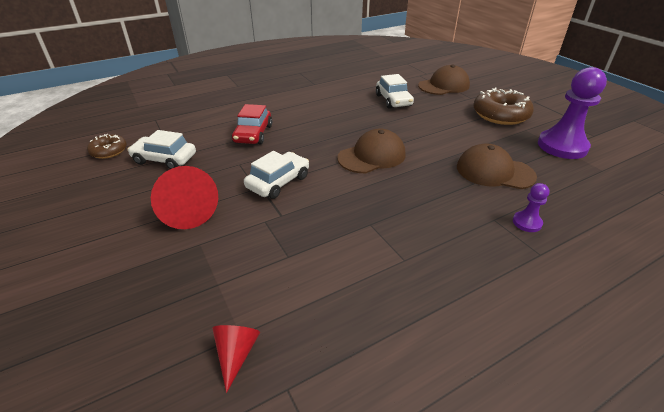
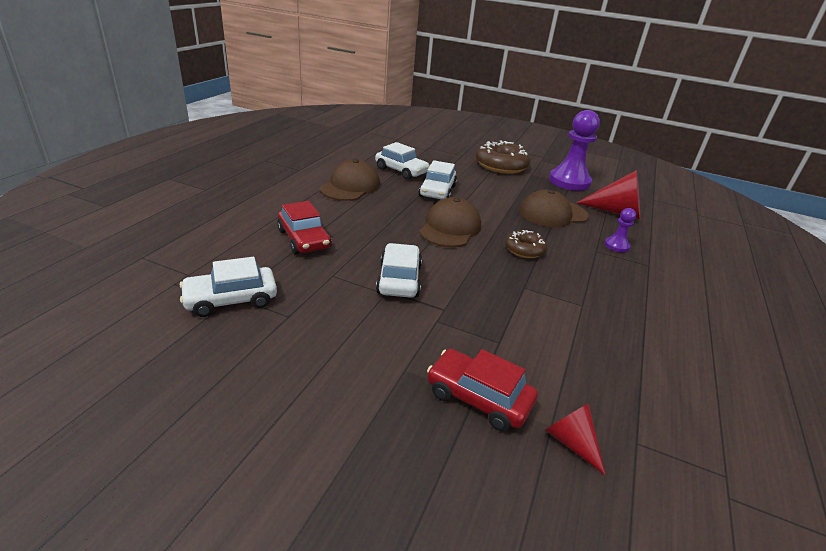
camera: 40 degrees left, 5 degrees down
brown donut [87,134,127,159] -> brown donut moved to [505,230,547,258]
red cone [151,166,218,229] -> red cone moved to [576,170,640,220]
brown cap [418,65,470,95] -> brown cap moved to [320,159,380,201]
none -> white car [419,160,457,199]
none -> red car [427,349,538,431]

